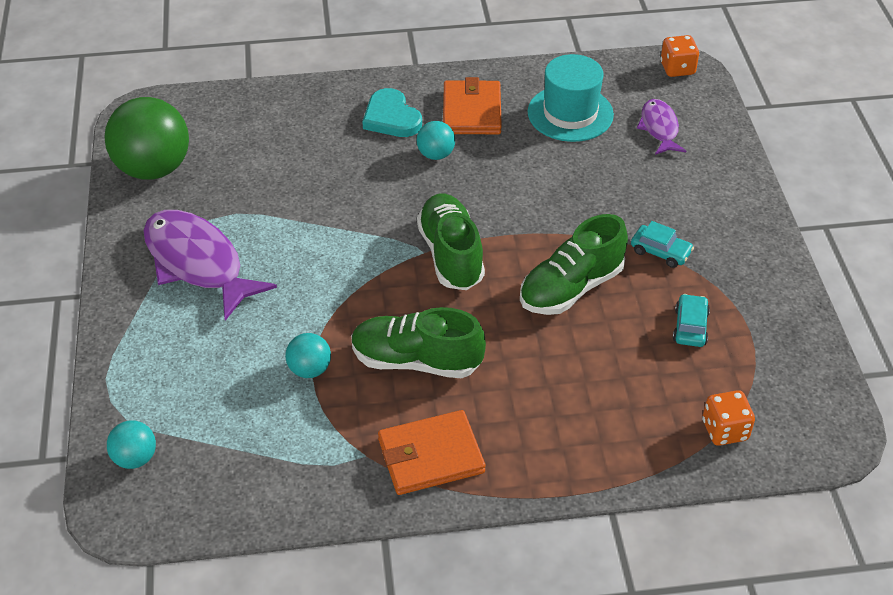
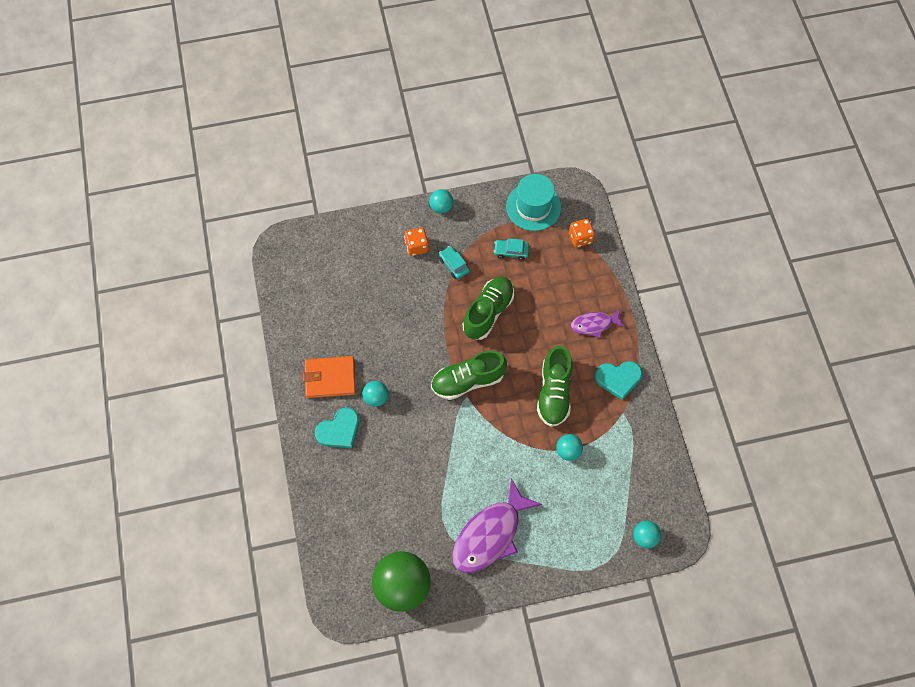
camera: 95 degrees left, 20 degrees up
orange wallet [378,410,486,495] -> turquoise heart [595,361,642,400]
green shoe [520,214,628,315] -> green shoe turned 105 degrees counterclockwise [463,277,514,340]
turquoise hat [528,54,614,142] -> turquoise hat moved to [506,174,561,231]
turquoise car [631,221,694,268] -> turquoise car turned 60 degrees counterclockwise [439,246,470,279]
purple fish [637,99,686,155] -> purple fish moved to [571,309,625,338]
orange dice [660,35,699,77] -> orange dice moved to [404,228,429,256]
none -> turquoise ball [429,189,453,213]

